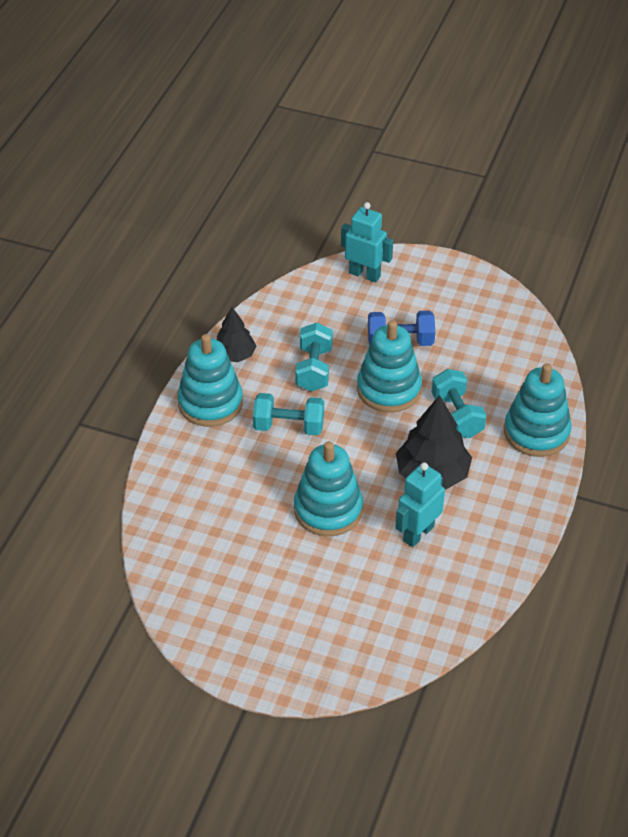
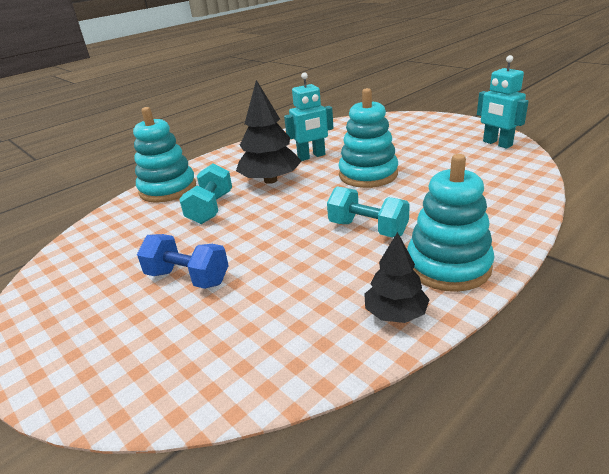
camera: 150 degrees left, 15 degrees down
turquoise dumbbell [295,323,333,392] -> none
turquoise robot [341,202,393,283] -> turquoise robot moved to [477,55,529,149]
turquoise stacking toy [357,320,422,413] -> none

